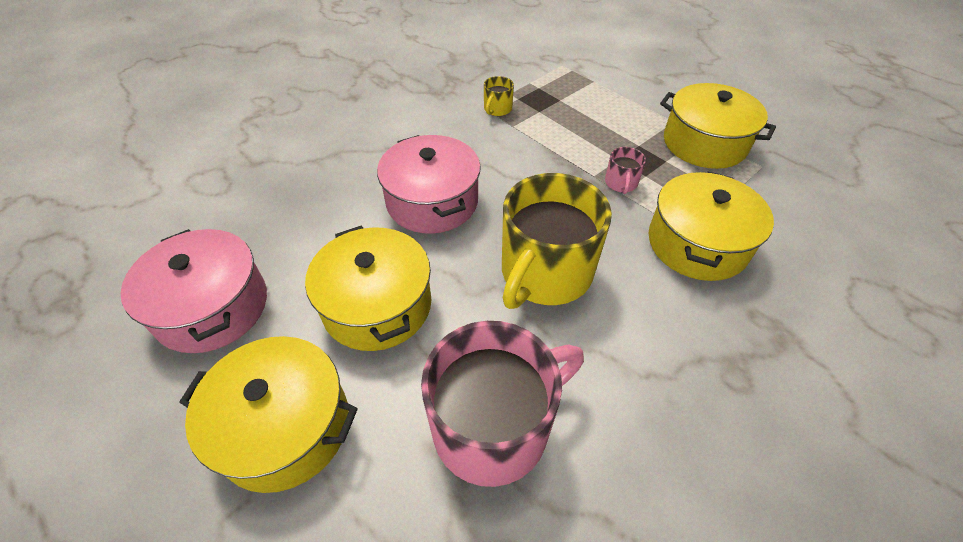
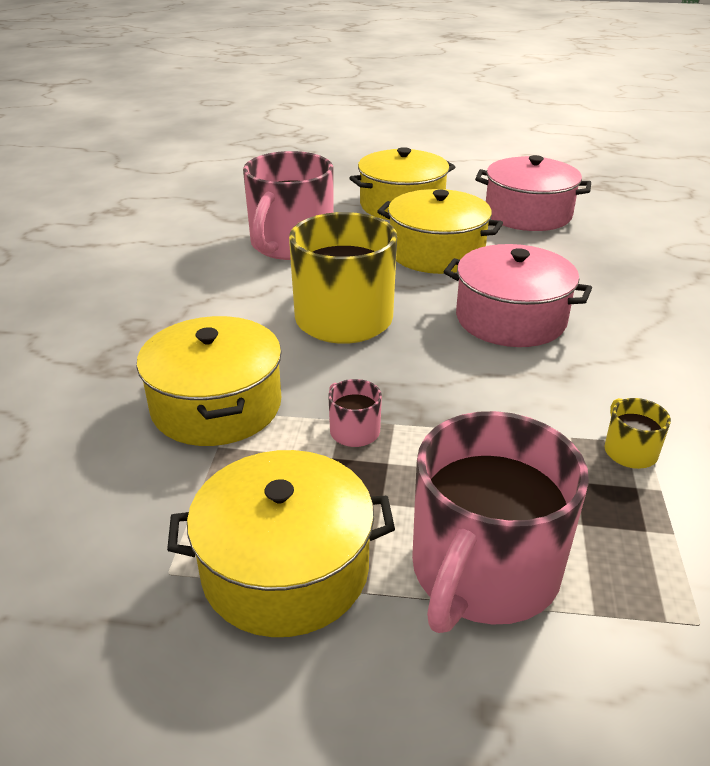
camera: 140 degrees right, 15 degrees down
none -> pink mug [412,411,589,633]

